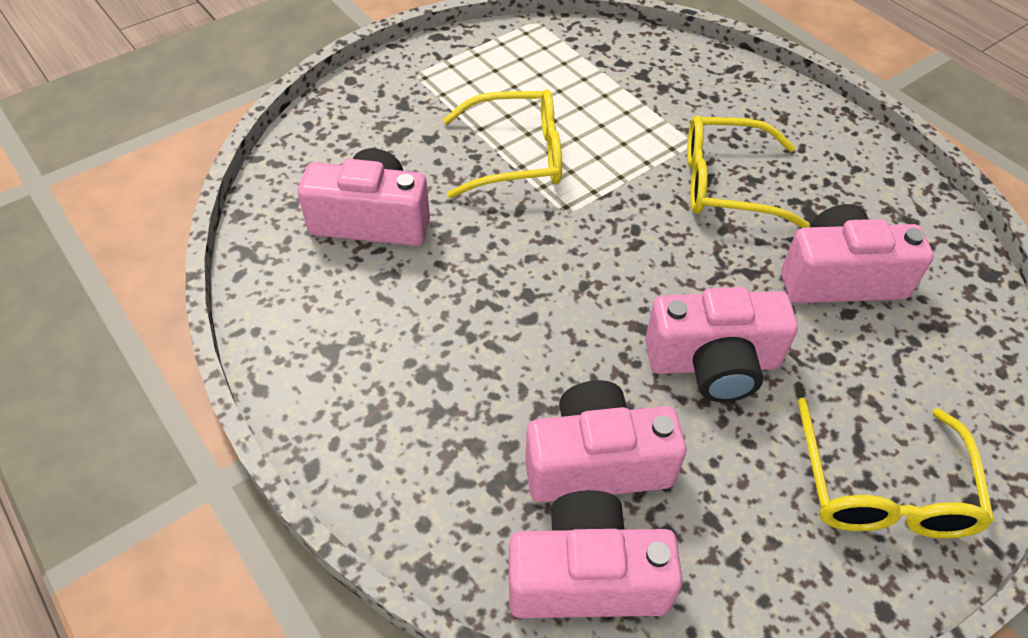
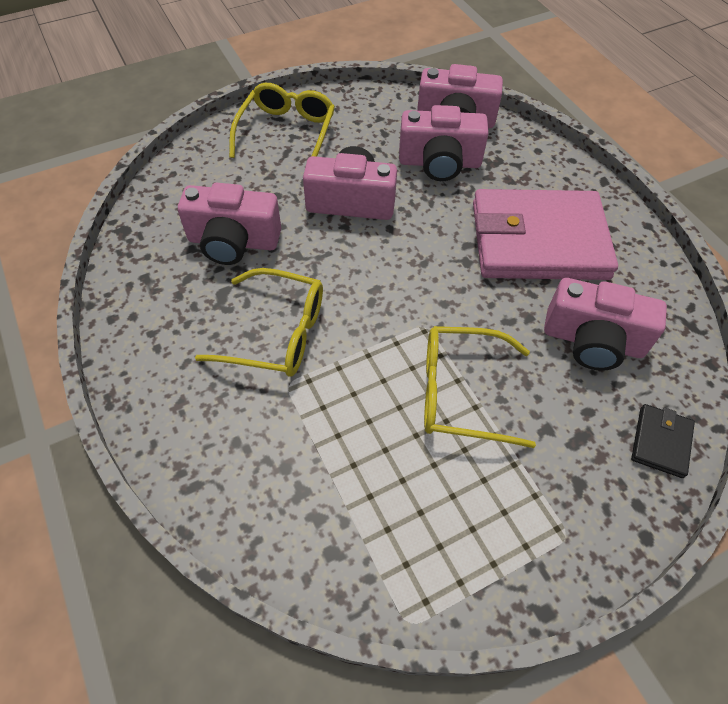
camera: 170 degrees left, 5 degrees up
none -> pink wallet [473,189,618,280]
none -> black wallet [631,404,695,478]

